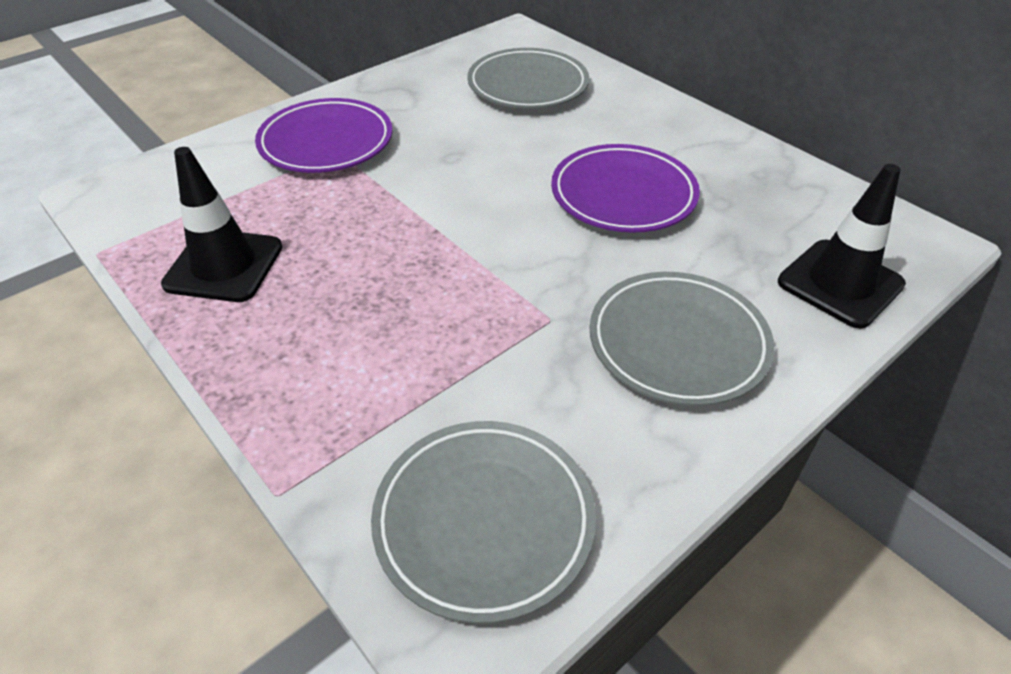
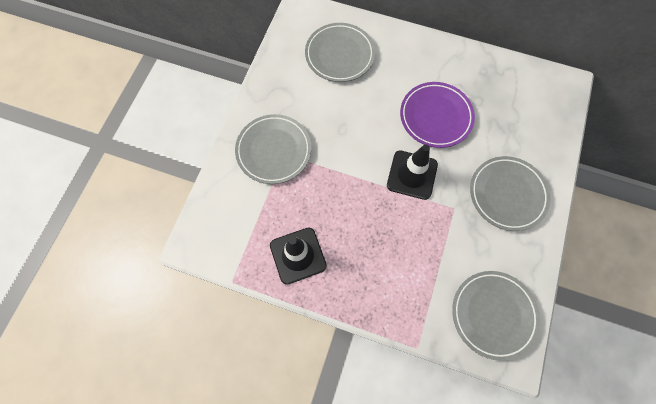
camera: 30 degrees left, 25 degrees up
purple plate [255,98,393,173] -> grey plate [235,114,311,184]
black traffic cone [778,164,906,329] -> black traffic cone moved to [387,144,438,200]

